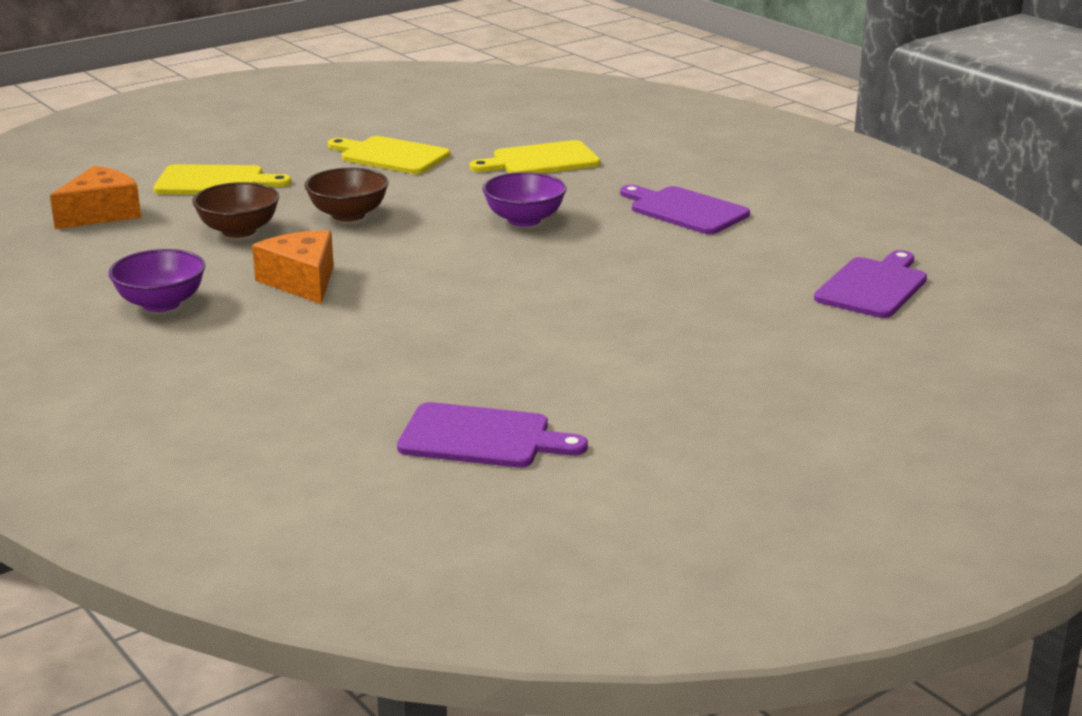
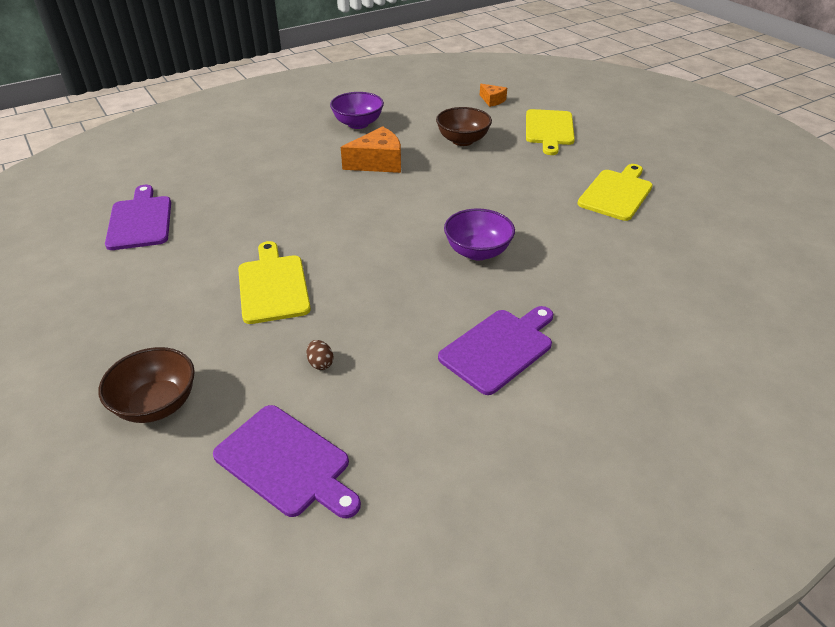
camera: 95 degrees right, 15 degrees up
orange cheese [50,166,141,229] -> orange cheese [480,84,507,107], size x0.56
brown bowl [304,168,389,222] -> brown bowl moved to [98,347,195,423]
purple cutting board [397,402,588,468] -> purple cutting board turned 150 degrees clockwise [105,185,171,250]
yellow cutting board [470,140,601,173] -> yellow cutting board moved to [238,241,311,324]
none -> brown egg [307,340,334,370]

